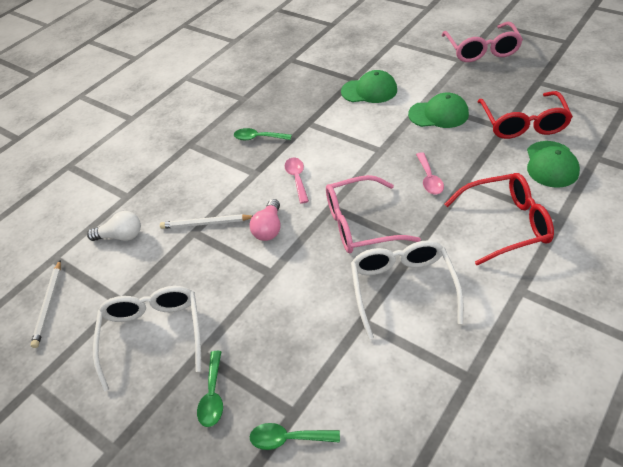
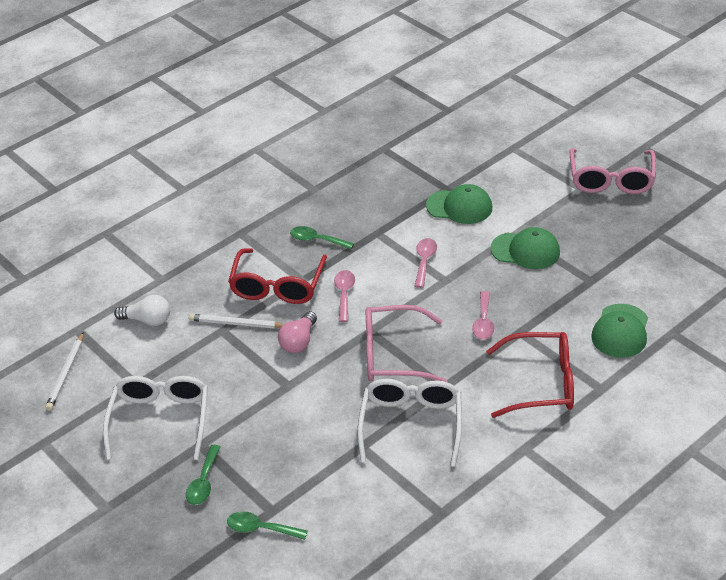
camera: 10 degrees right, 5 degrees down
red glasses [477,91,573,139] -> red glasses moved to [228,248,327,304]
none -> pink spoon [415,238,437,288]

